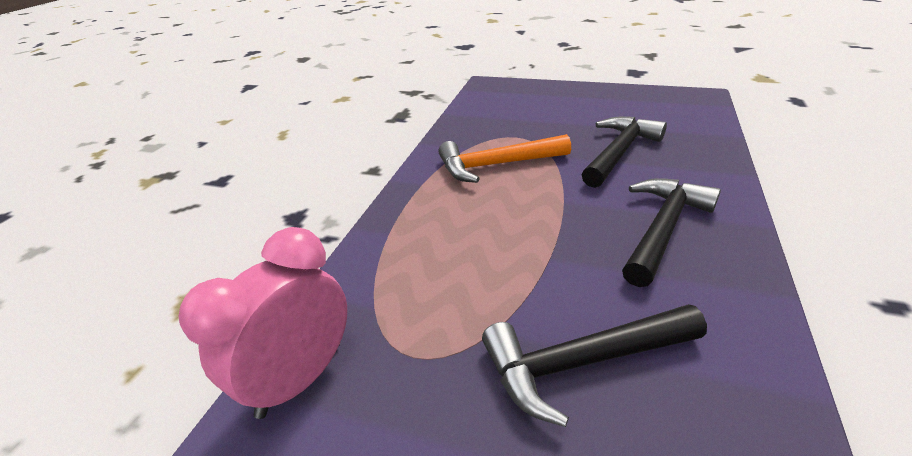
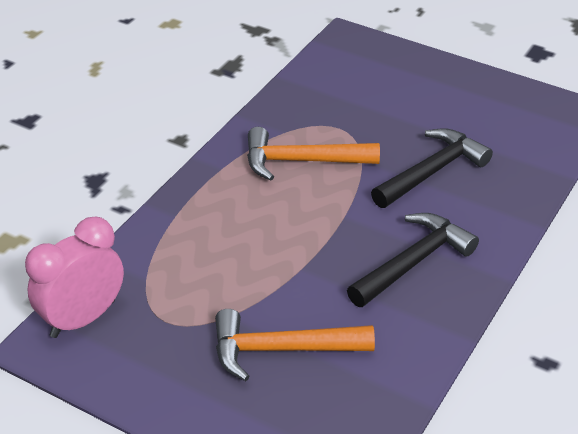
camera: 10 degrees right, 5 degrees up
black hammer [482,304,707,427] -> orange hammer [215,309,375,381]

